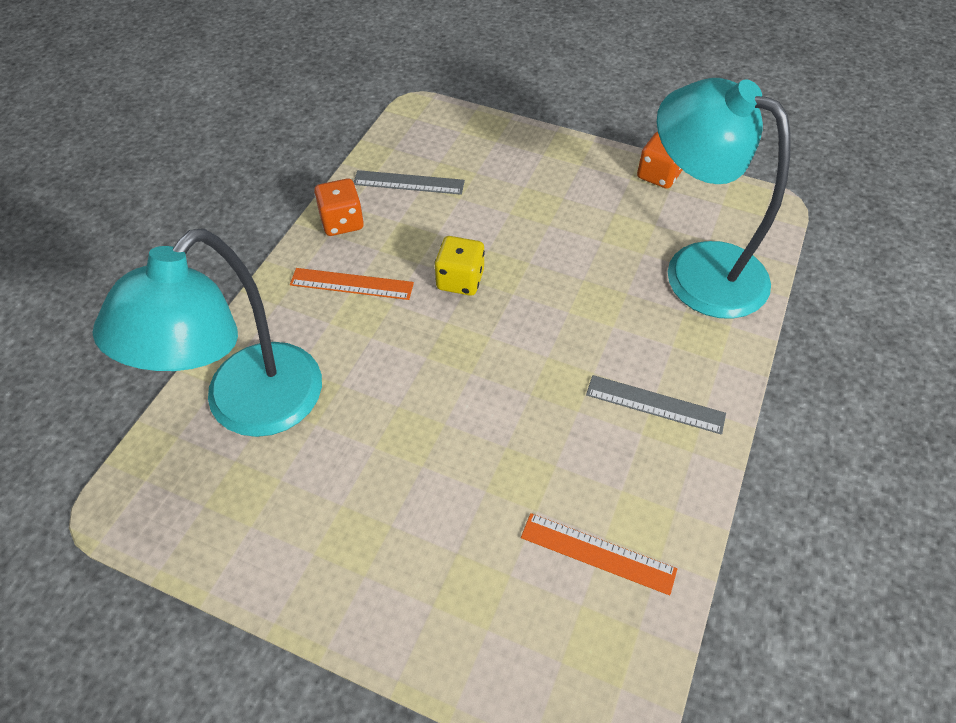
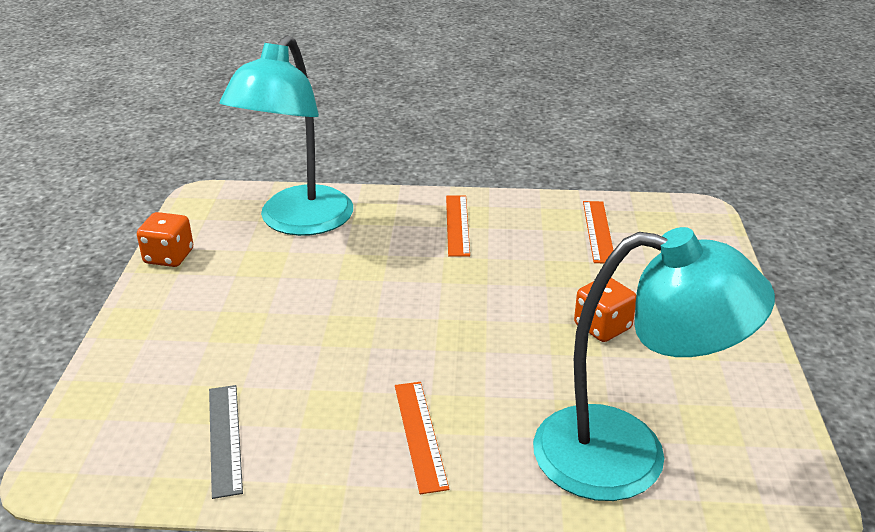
camera: 110 degrees left, 20 degrees down
orange dice [314,179,364,236] -> orange dice moved to [574,278,636,342]
yellow dice [434,236,485,296] -> none
grey ruler [586,375,726,435] -> orange ruler [446,196,470,257]

